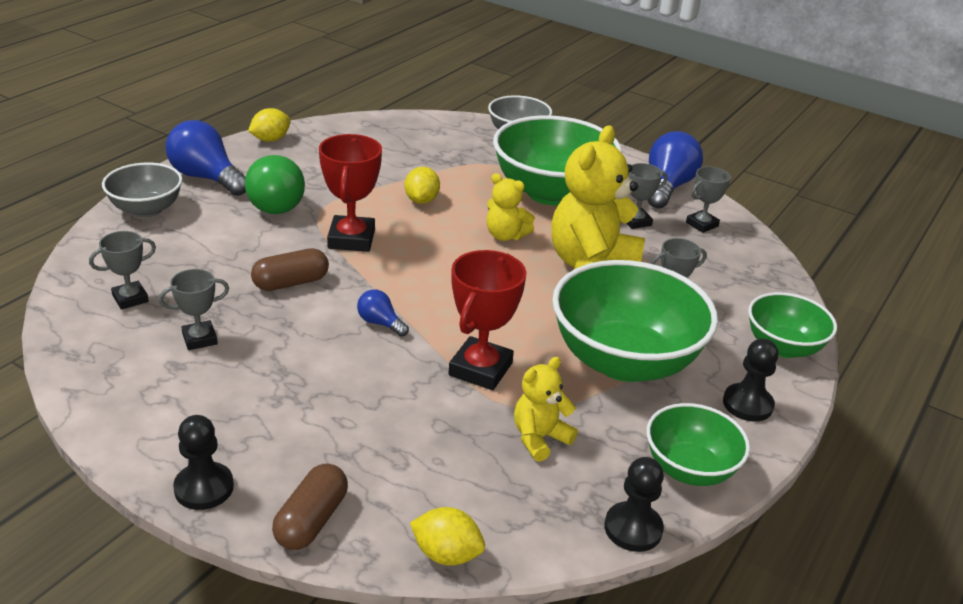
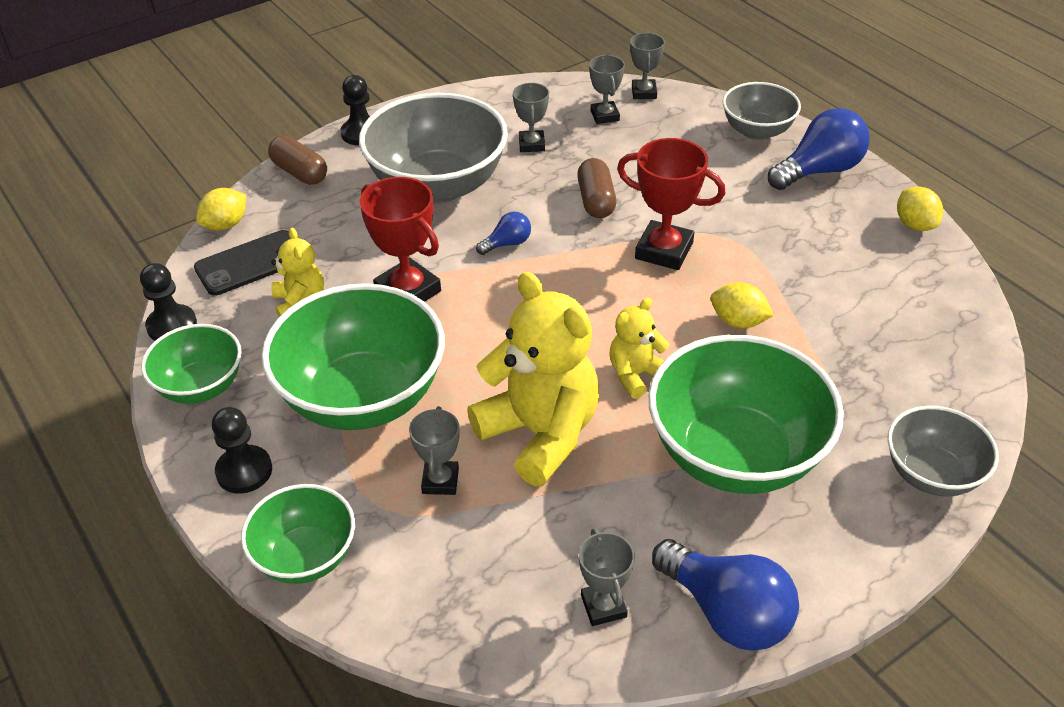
camera: 115 degrees right, 10 degrees up
green light bulb [245,155,305,214] -> none
grey trophy [626,163,668,229] -> grey trophy moved to [630,33,665,99]
none -> black phone [194,230,290,296]
none -> grey bowl [359,93,508,204]

